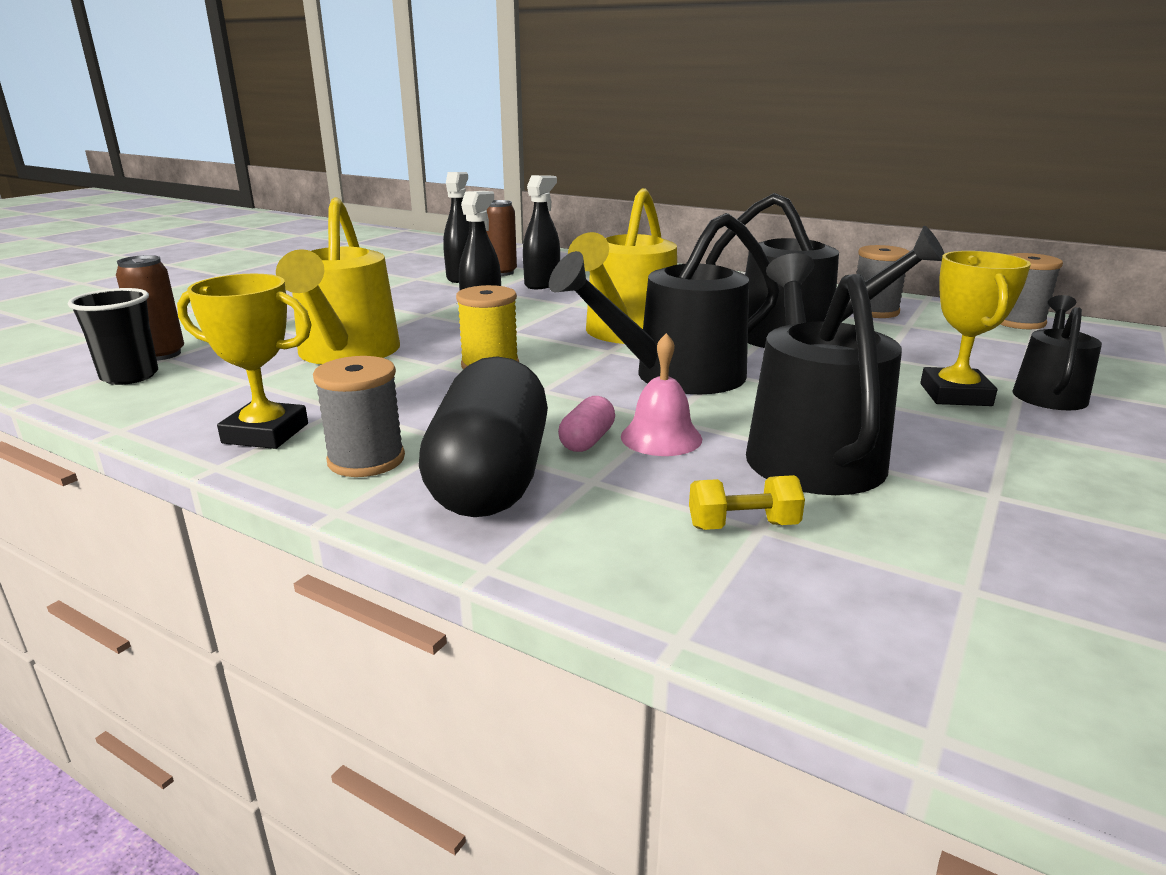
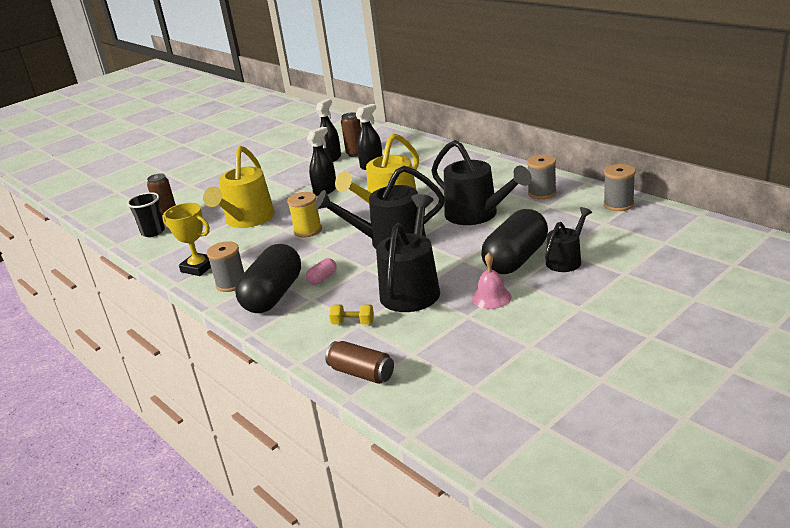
camera: 20 degrees right, 5 degrees up
pink bell [621,333,702,456] -> pink bell moved to [472,252,512,309]
yellow trophy [920,251,1031,406] -> black capsule [481,209,548,274]
none -> brown can [325,341,394,384]

